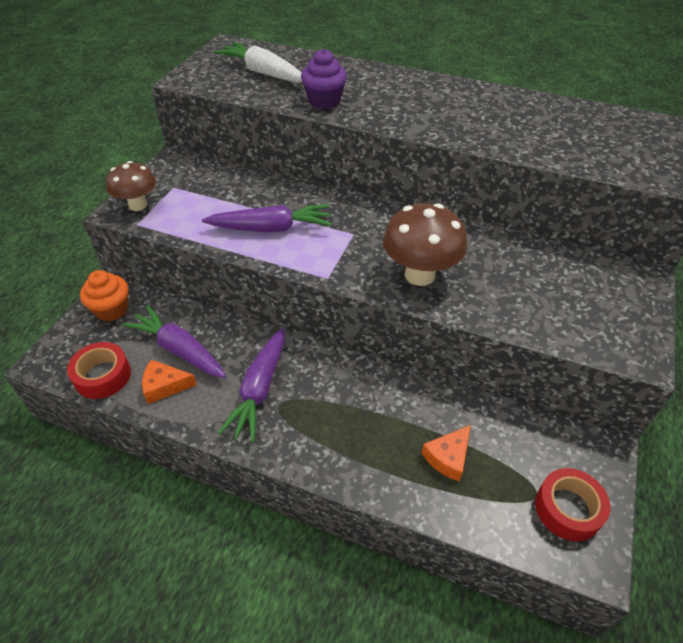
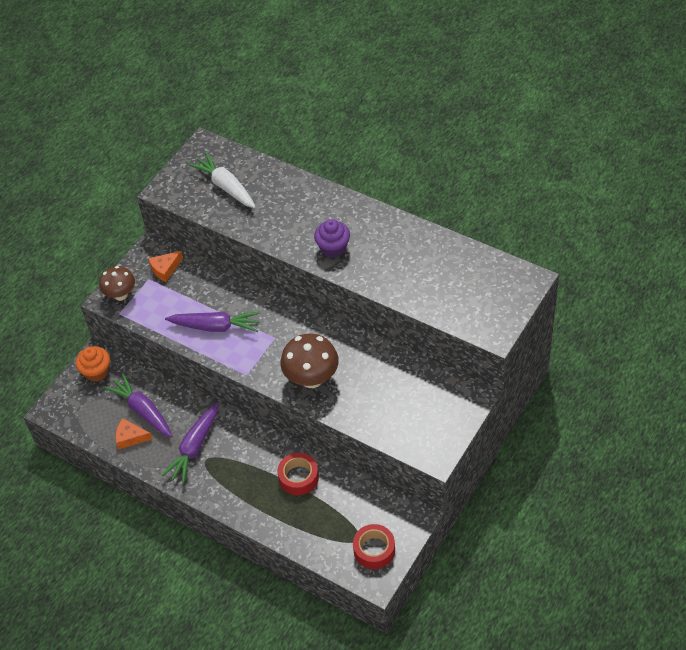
camera: 15 degrees right, 5 degrees up
red tape [67,342,131,399] -> red tape moved to [278,453,319,495]
purple cupcake [301,49,347,109] -> purple cupcake moved to [314,219,350,258]
orange cheese [421,425,471,482] -> orange cheese moved to [148,251,183,282]

